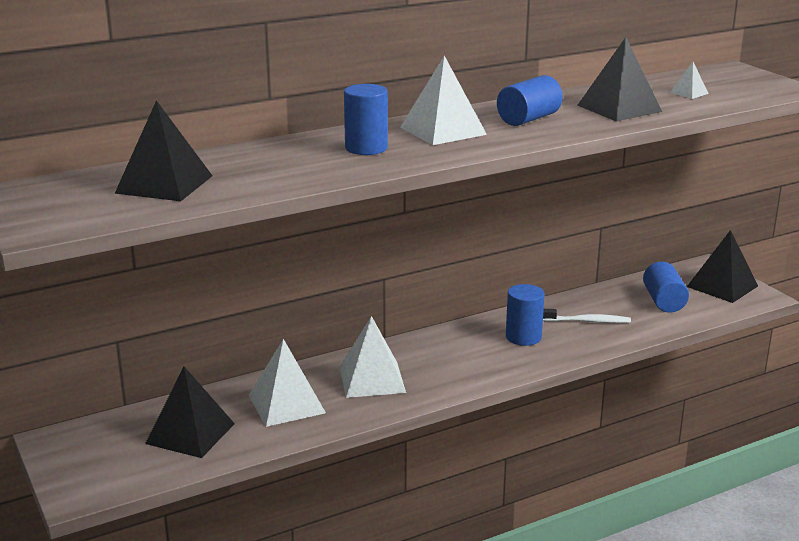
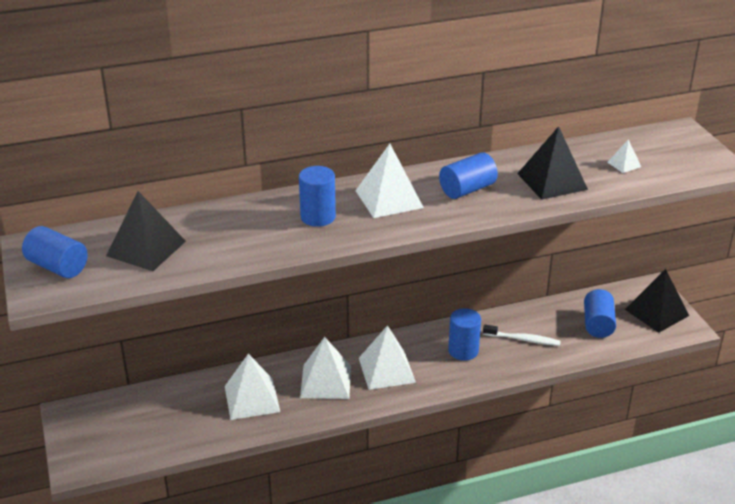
camera: 10 degrees right, 10 degrees up
black pyramid [145,367,235,458] -> none
none -> blue cylinder [22,226,88,278]
none -> white pyramid [359,325,416,390]

